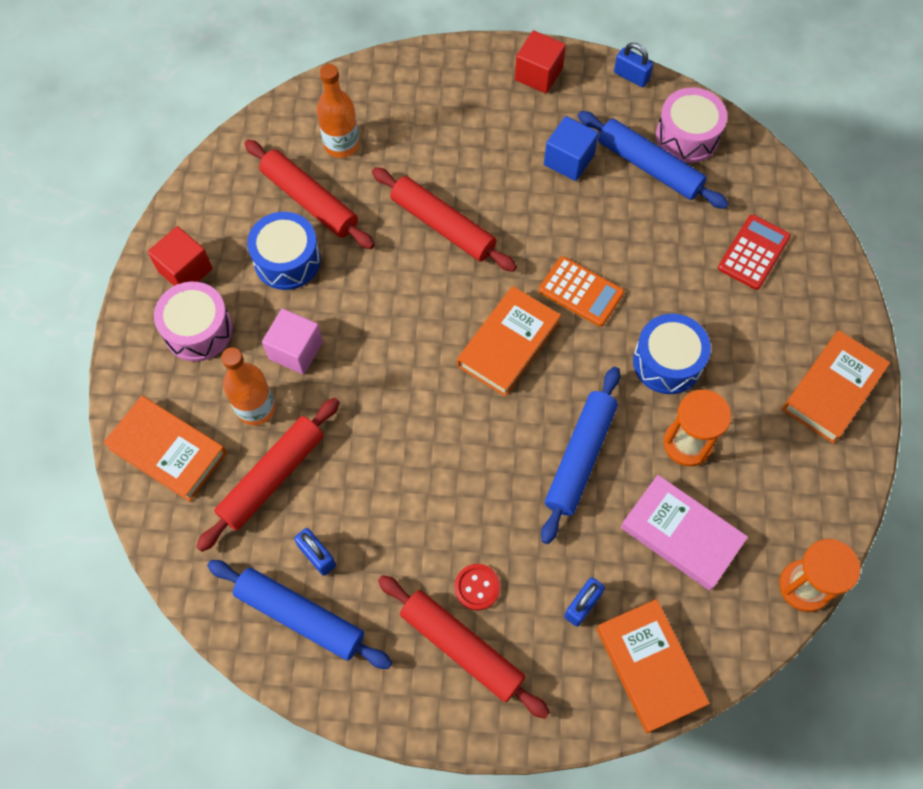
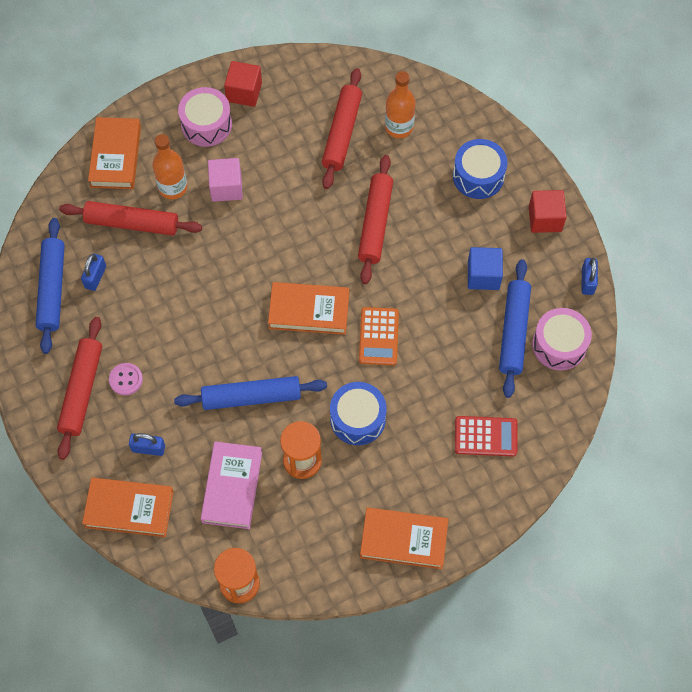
camera: 60 degrees right, 0 degrees up
blue drum [247,212,321,290] -> blue drum moved to [453,139,507,199]
red button [455,564,500,611] -> pink button [109,363,143,395]
orange book [597,599,710,733] -> orange book turned 60 degrees clockwise [82,478,174,537]

